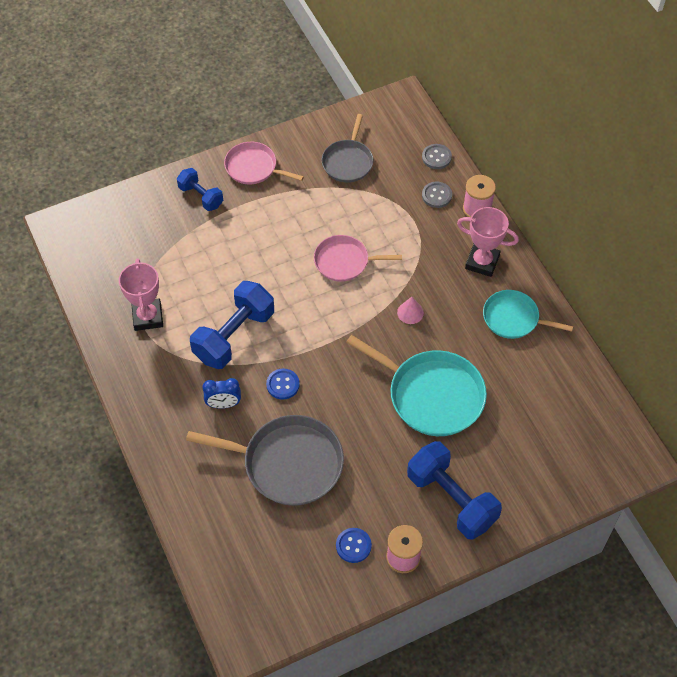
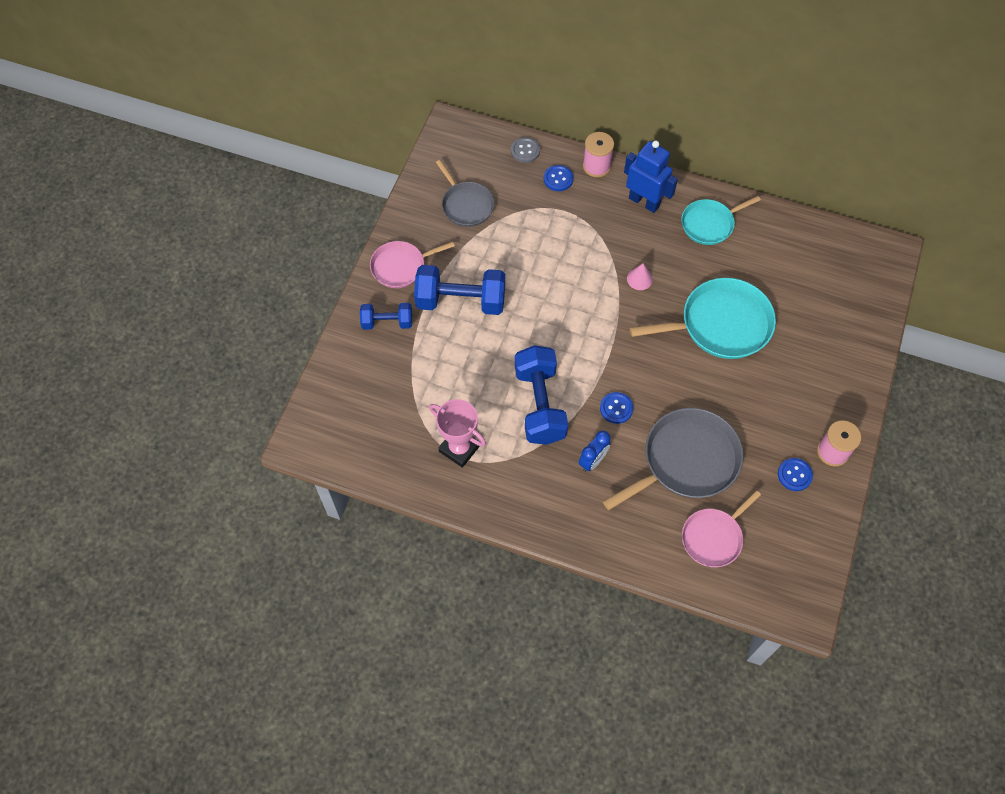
camera: 45 degrees left, 5 degrees up
pink pan [314,235,402,282] -> pink pan moved to [682,490,761,567]
blue dumbbell [407,441,502,540] -> blue dumbbell moved to [414,265,505,315]
grey button [422,182,452,208] -> blue button [544,165,573,191]
pink trophy [457,207,519,277] -> blue robot [624,141,678,213]

